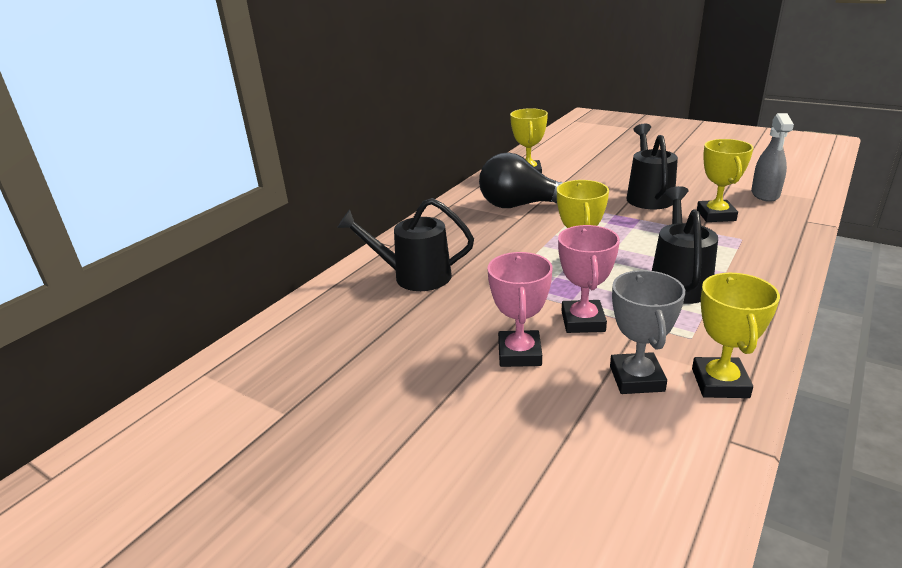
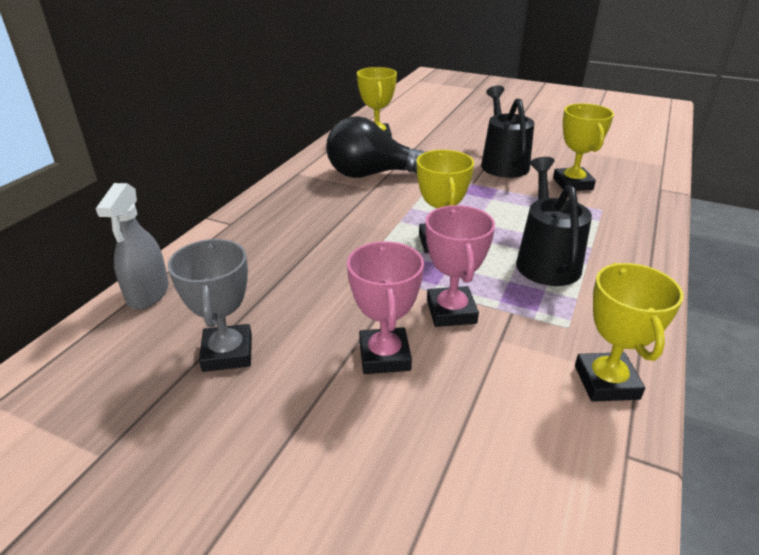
camera: 10 degrees left, 5 degrees up
black watering can [337,198,474,291] -> none
grey trophy [610,270,685,394] -> grey trophy moved to [168,239,252,372]
grey spray bottle [751,113,794,202] -> grey spray bottle moved to [96,183,169,310]

